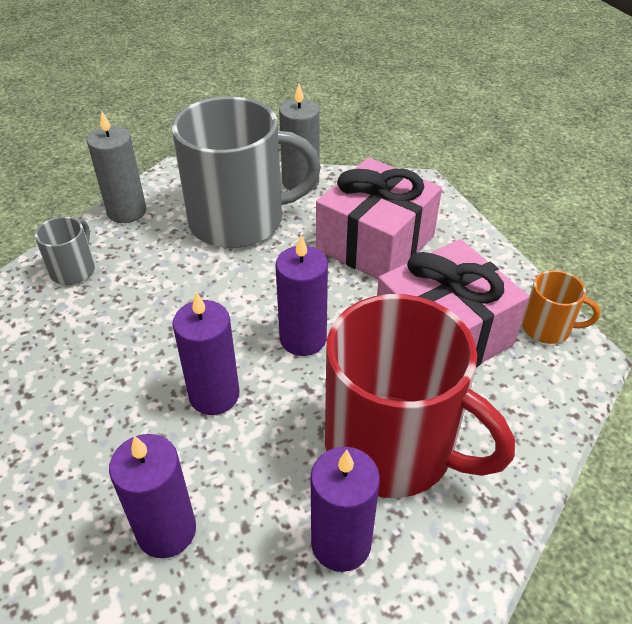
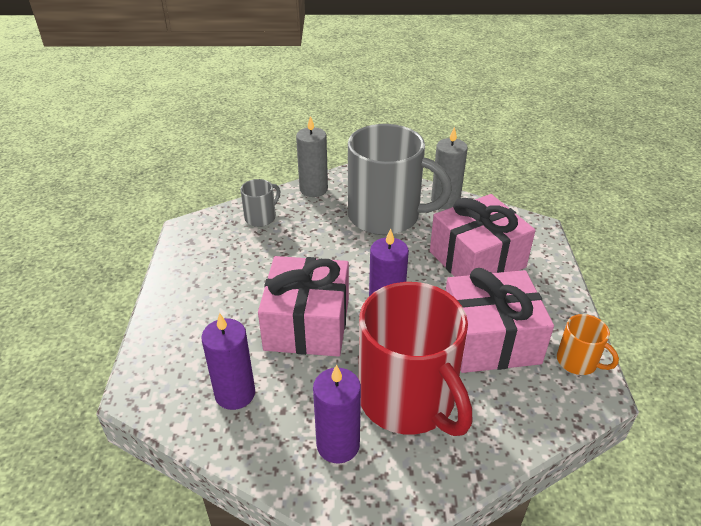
camera: 25 degrees right, 5 degrees down
purple candle [172,292,240,415] -> pink gift [258,256,349,357]

